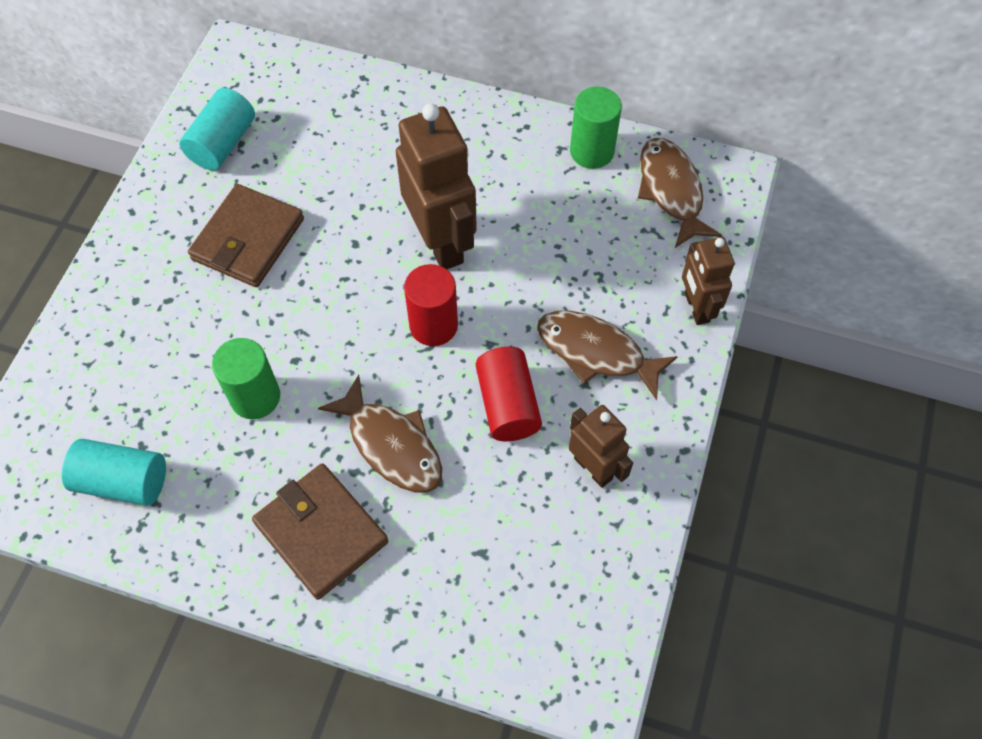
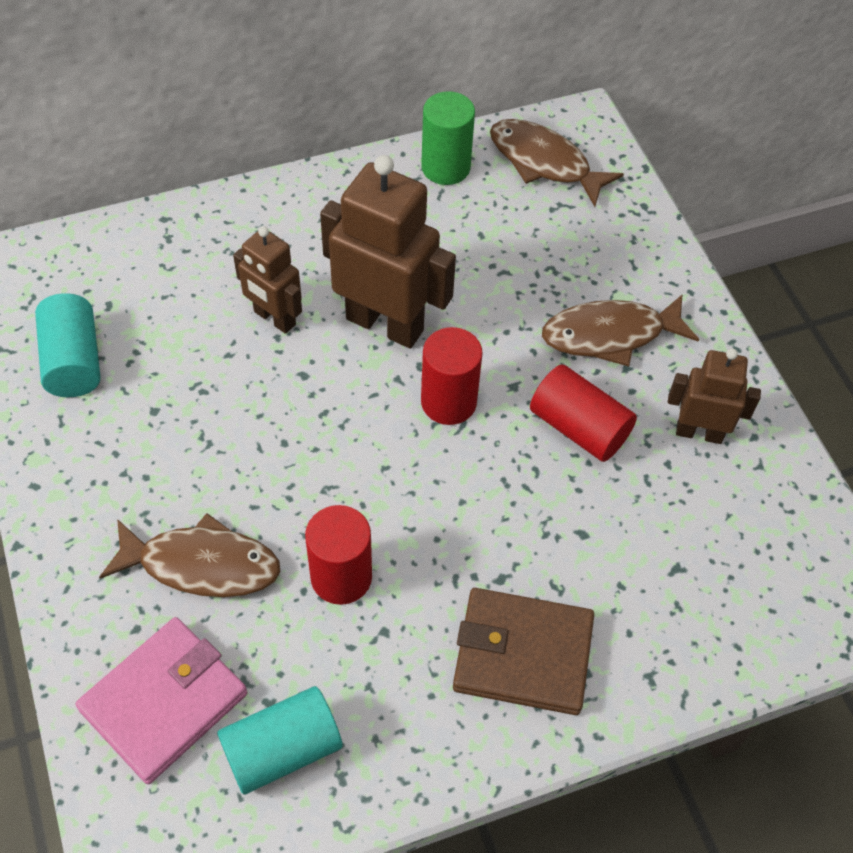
camera: 40 degrees left, 5 degrees down
brown wallet [188,184,304,287] -> none
green cylinder [212,338,280,419] -> red cylinder [305,505,372,605]
brown fish [318,375,442,492] -> brown fish moved to [99,513,280,597]
brown robot [682,237,735,325] -> brown robot moved to [233,226,302,334]
none -> pink wallet [76,617,247,784]

